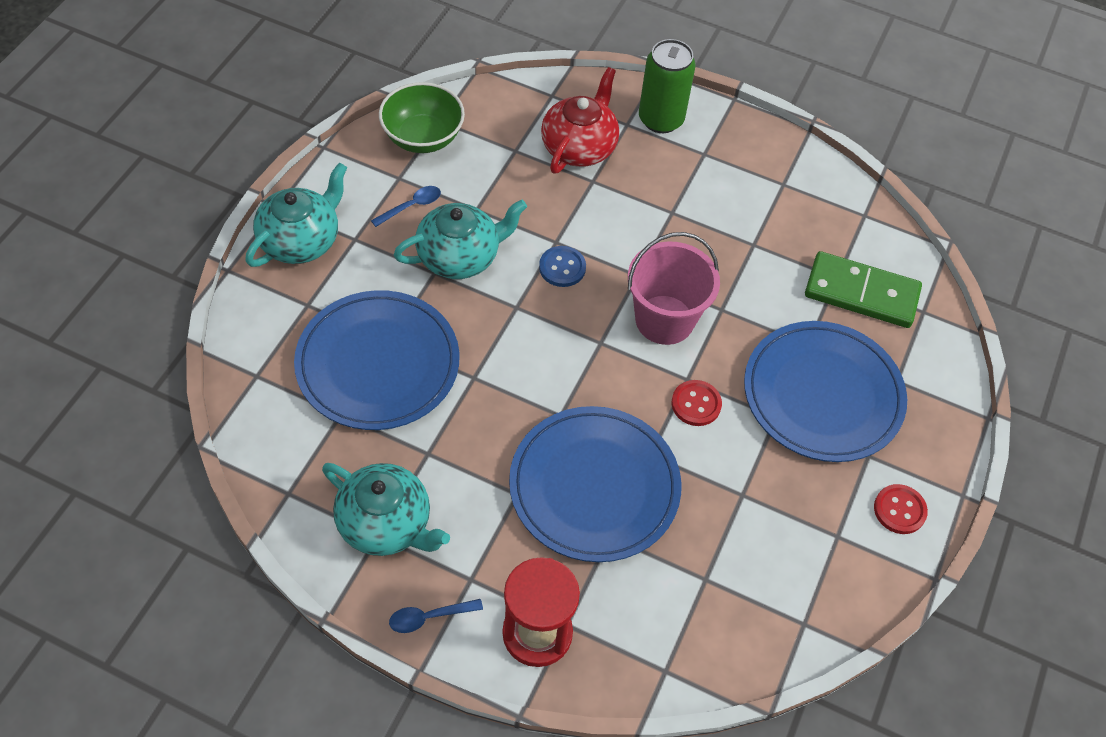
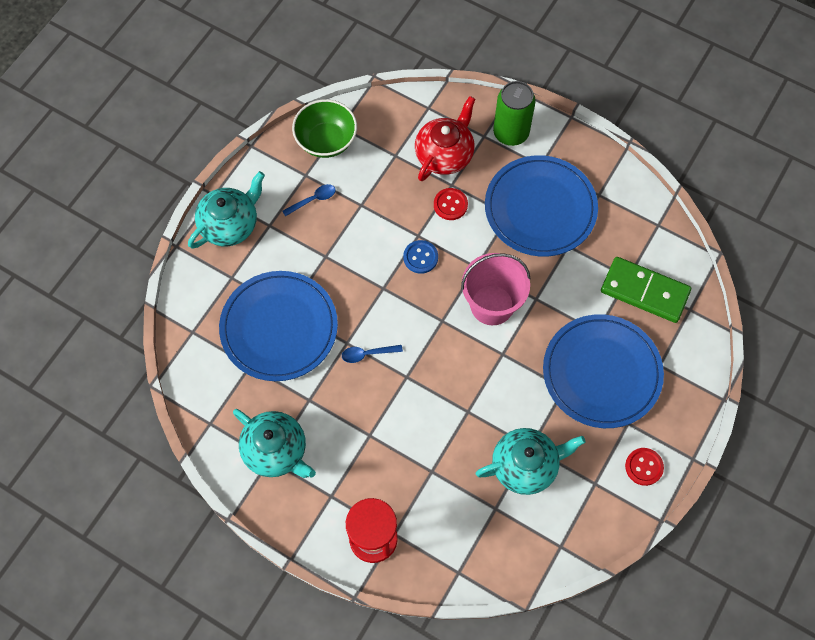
camera: 10 degrees right, 10 degrees up
blue spoon [389,599,483,633] -> blue spoon moved to [342,345,403,363]
turquoise teapot [394,199,527,279] -> turquoise teapot moved to [475,428,585,495]
blue plate [509,406,681,562] -> blue plate moved to [485,155,598,257]
red button [672,380,722,426] -> red button moved to [434,188,468,220]

